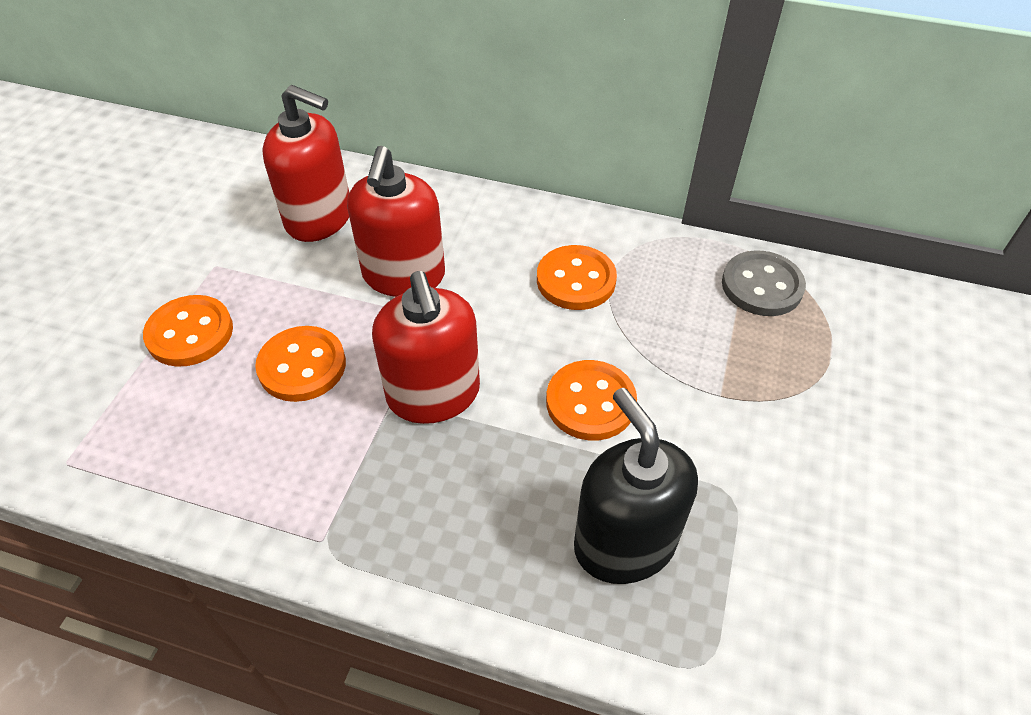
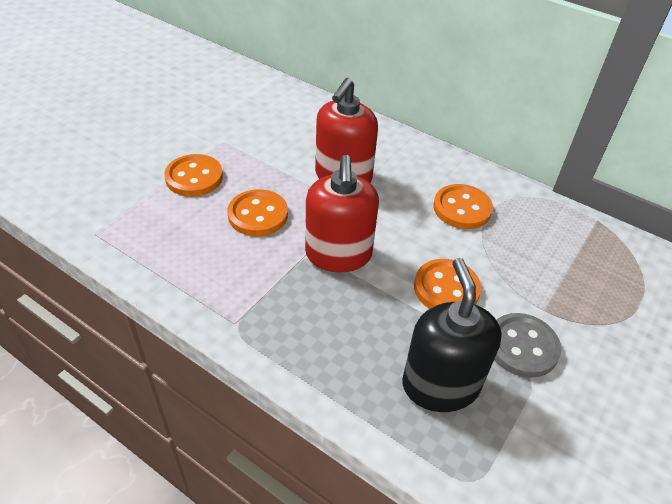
camera: 15 degrees right, 5 degrees down
red soap dispenser [262,85,349,242] -> none
grey button [722,250,806,316] -> grey button moved to [494,313,561,378]

